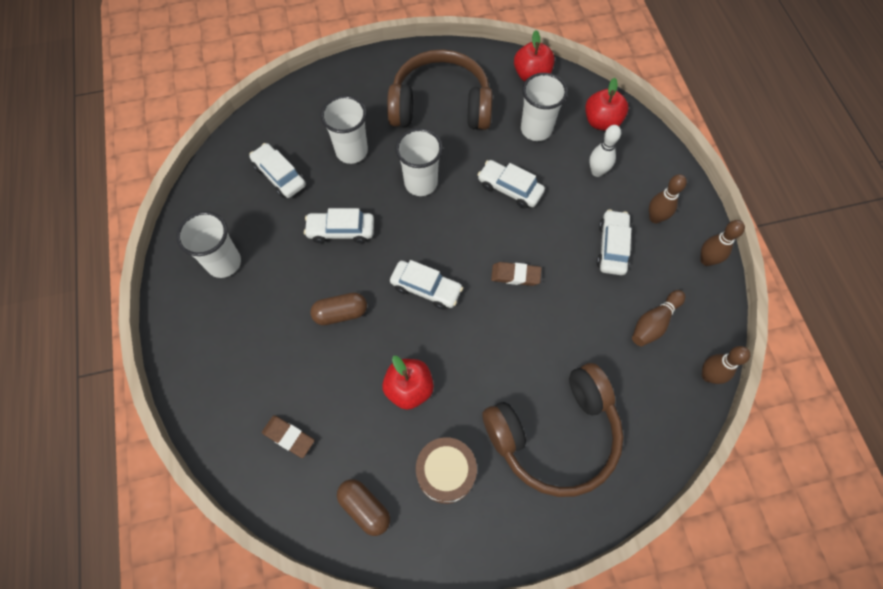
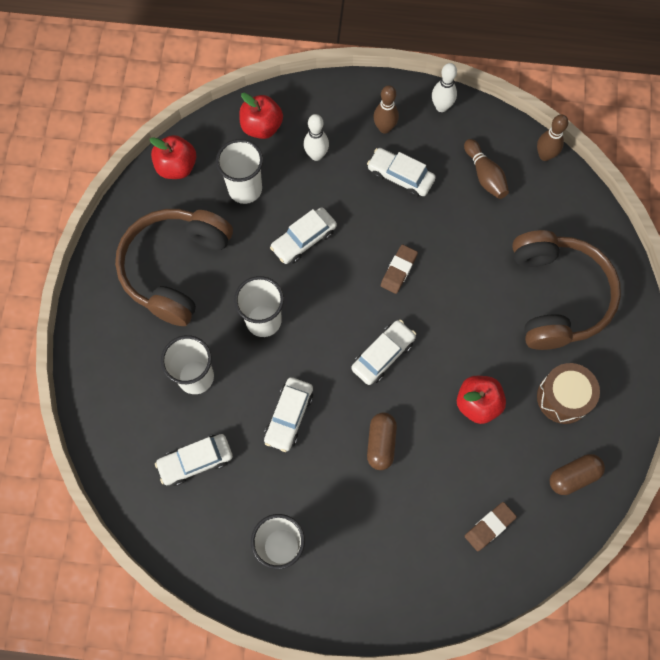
camera: 70 degrees left, 5 degrees up
brown bowling pin [700,220,745,266] -> white bowling pin [432,63,457,112]

